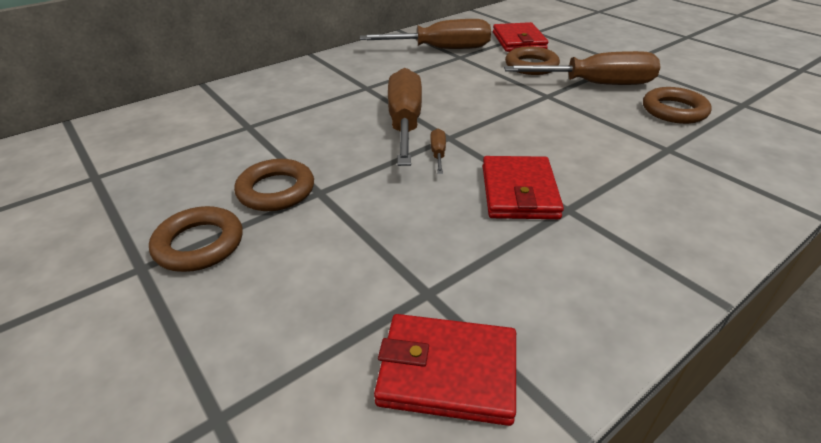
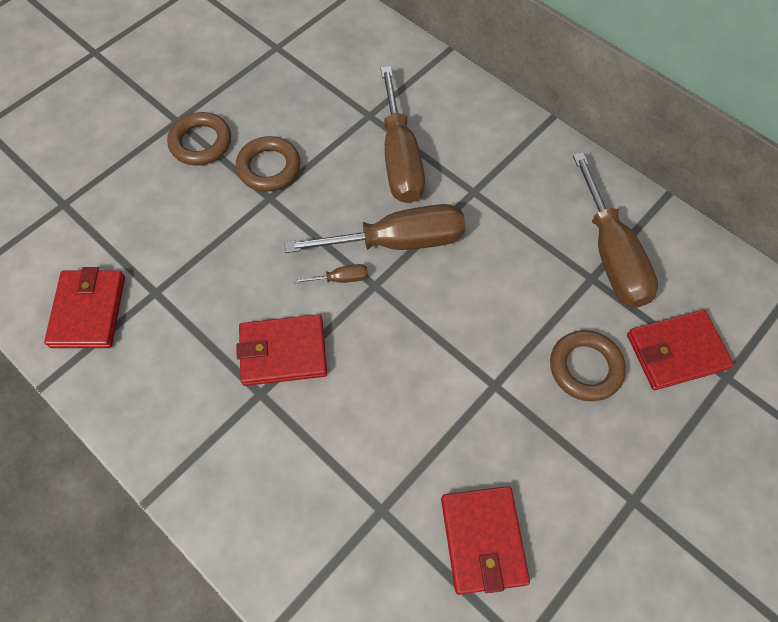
camera: 80 degrees right, 25 degrees up
brown screwdriver [504,51,660,85] -> brown screwdriver moved to [380,66,425,203]
brown ring [643,87,712,124] -> red wallet [441,486,530,595]

